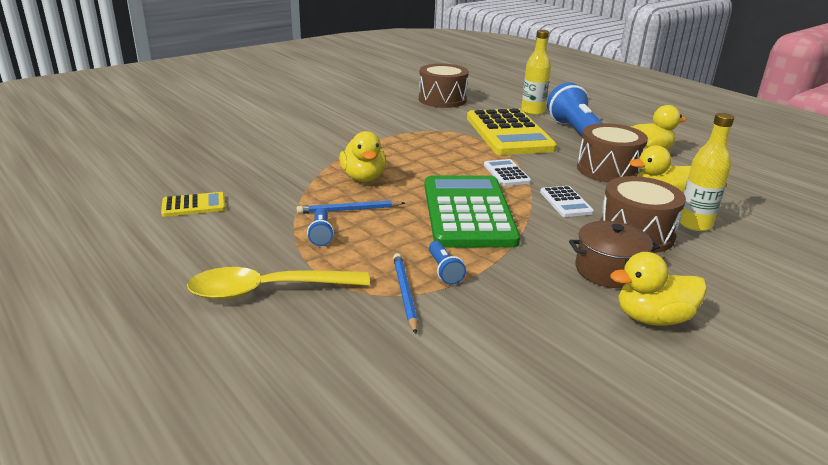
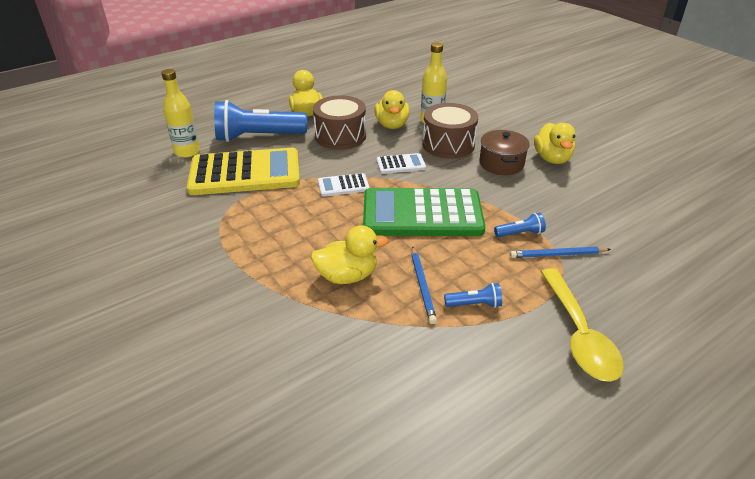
camera: 85 degrees left, 10 degrees up
yellow calculator [161,192,226,217] -> none
brown drum [419,64,469,108] -> none

